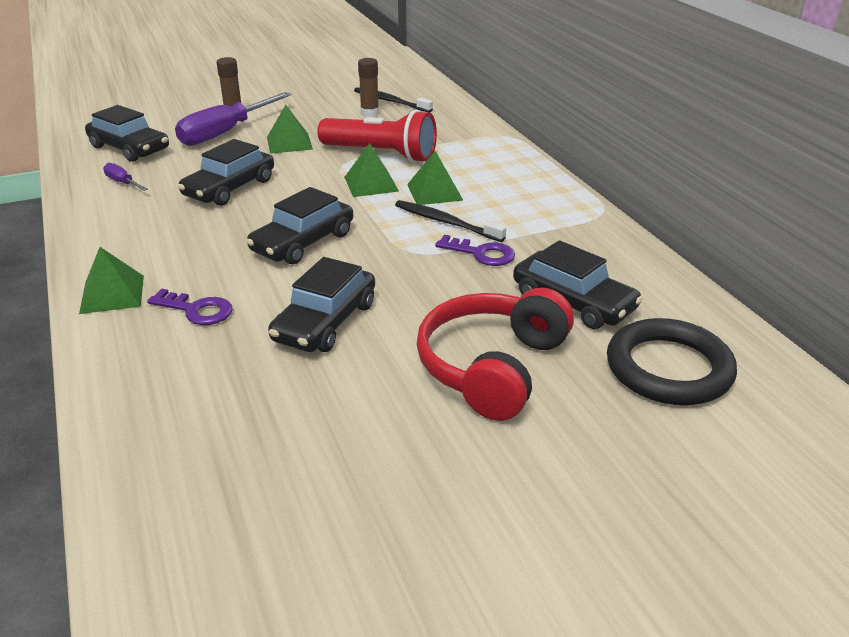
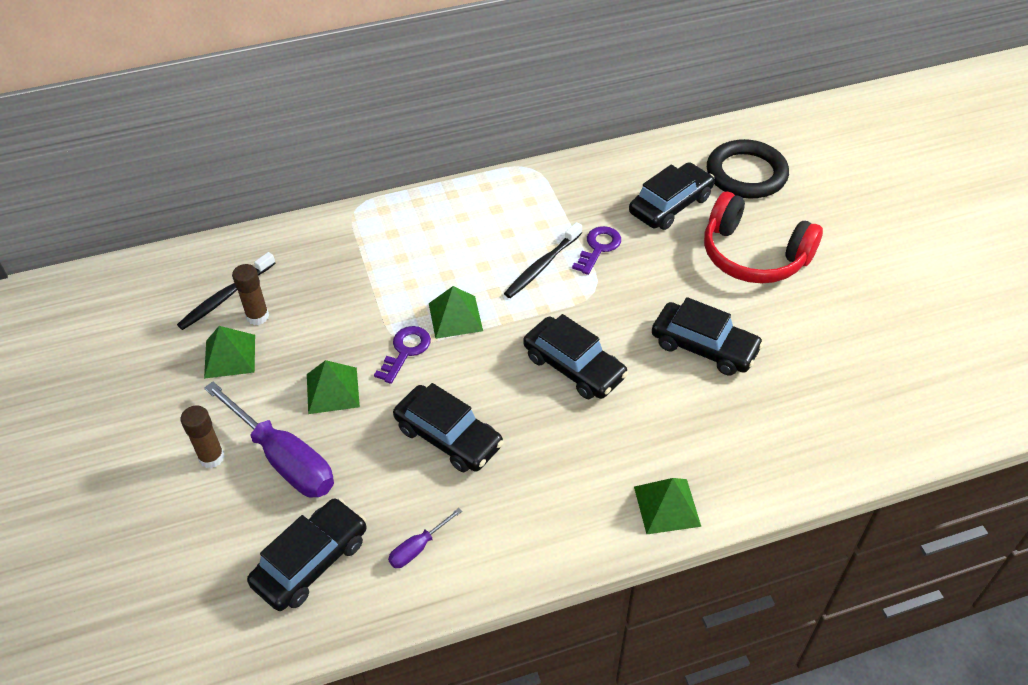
camera: 85 degrees left, 15 degrees up
purple key [147,289,233,325] -> purple key moved to [374,326,431,384]
red flashlight [317,110,437,163] -> none
green pyramid [407,151,464,205] -> green pyramid moved to [204,326,255,379]

